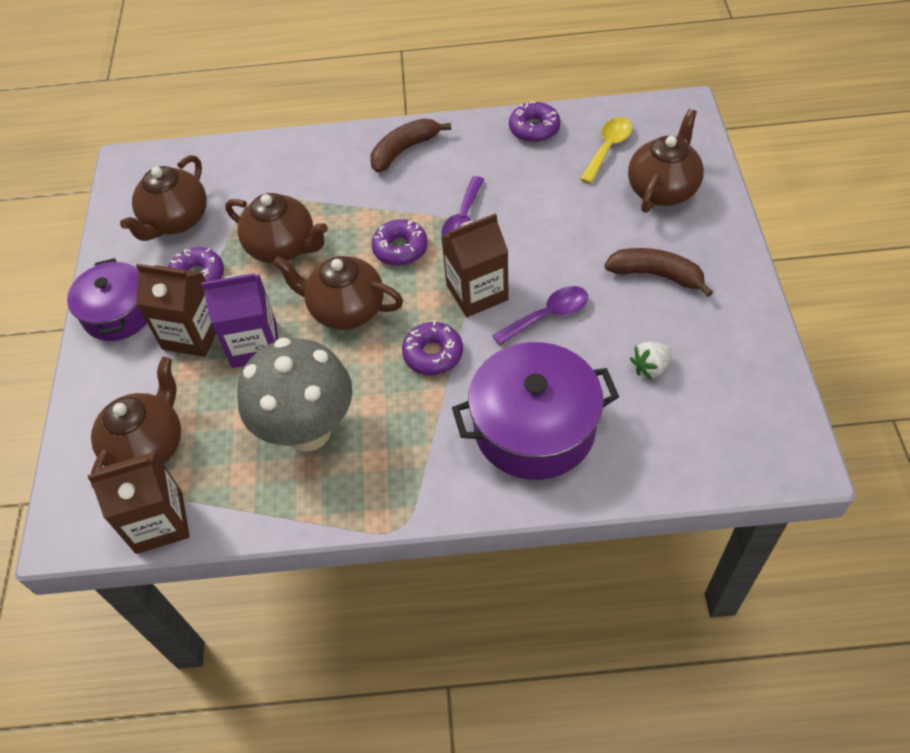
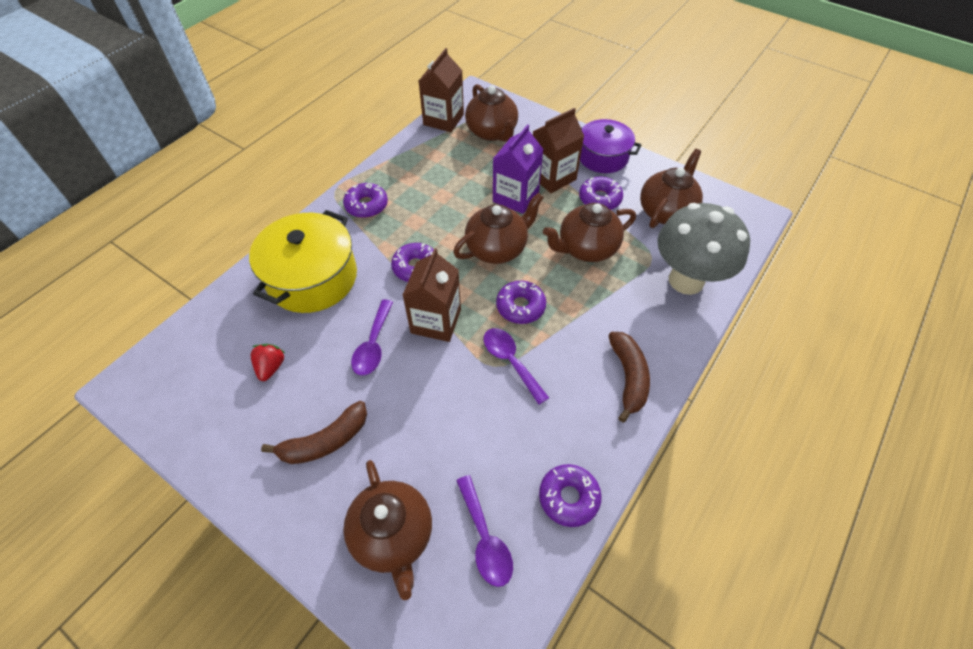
camera: 125 degrees right, 0 degrees up
brown teapot [120,155,207,241] -> brown teapot turned 60 degrees clockwise [640,149,703,228]
grey mushroom [237,338,353,452] -> grey mushroom moved to [657,203,750,295]
purple pot [452,342,619,480] -> yellow pot [249,210,357,313]
yellow spoon [580,117,632,184] -> purple spoon [456,475,513,587]
white strawberry [630,342,672,380] -> red strawberry [251,344,285,381]
none -> purple donut [343,183,388,218]

